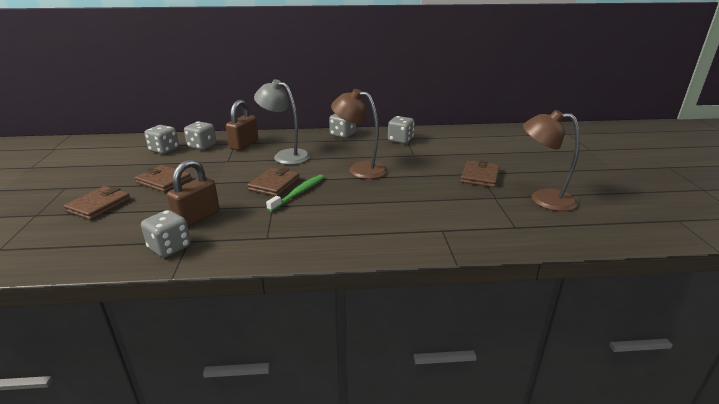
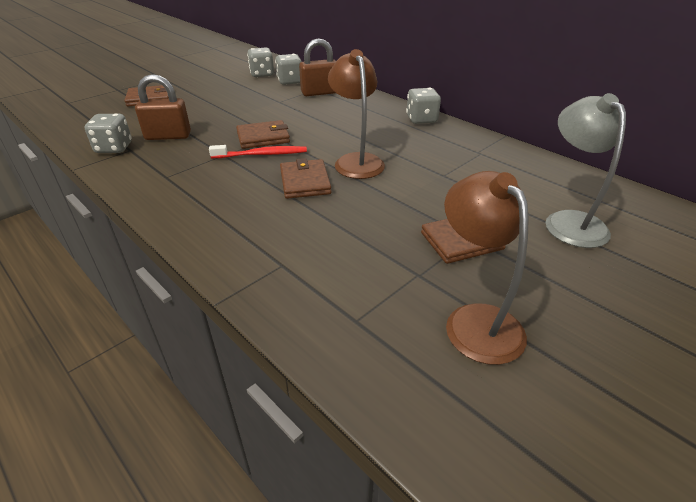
camera: 50 degrees right, 10 degrees up
brown wallet [135,165,191,192] -> brown wallet moved to [280,158,331,199]
grey lamp [254,79,310,165] -> grey lamp moved to [545,93,626,248]
green toothbrush [266,175,324,212] -> red toothbrush [209,145,307,158]
grey dice [388,116,414,144] -> none

